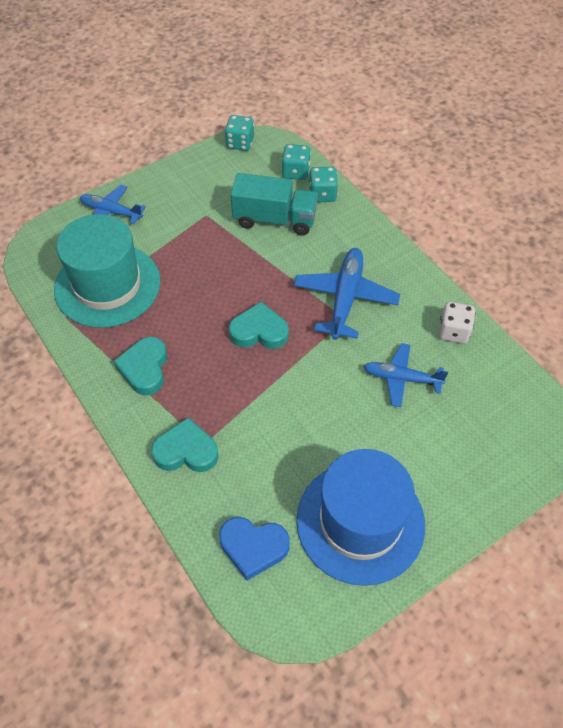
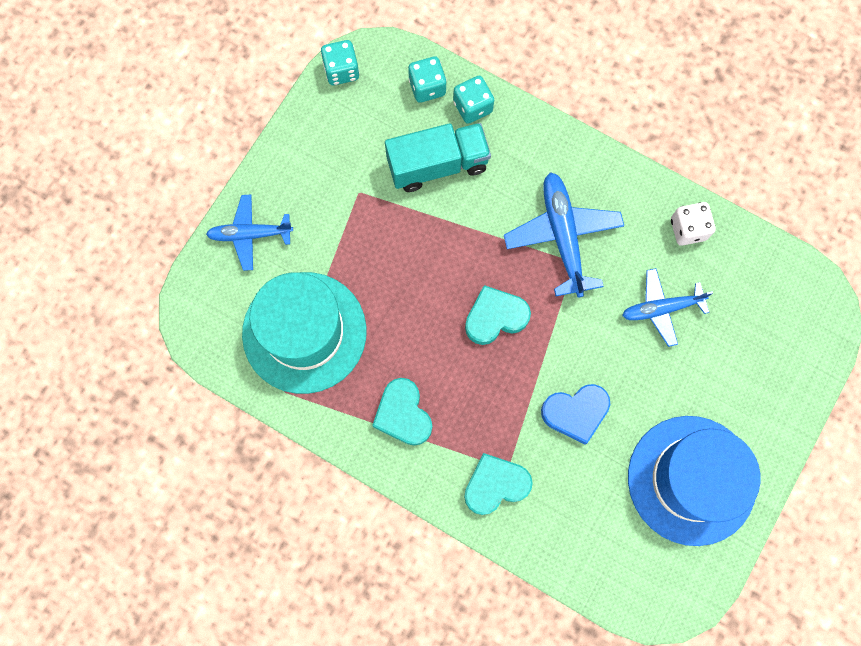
camera: 25 degrees left, 20 degrees up
blue heart [219,517,290,580] -> blue heart moved to [541,384,610,445]

